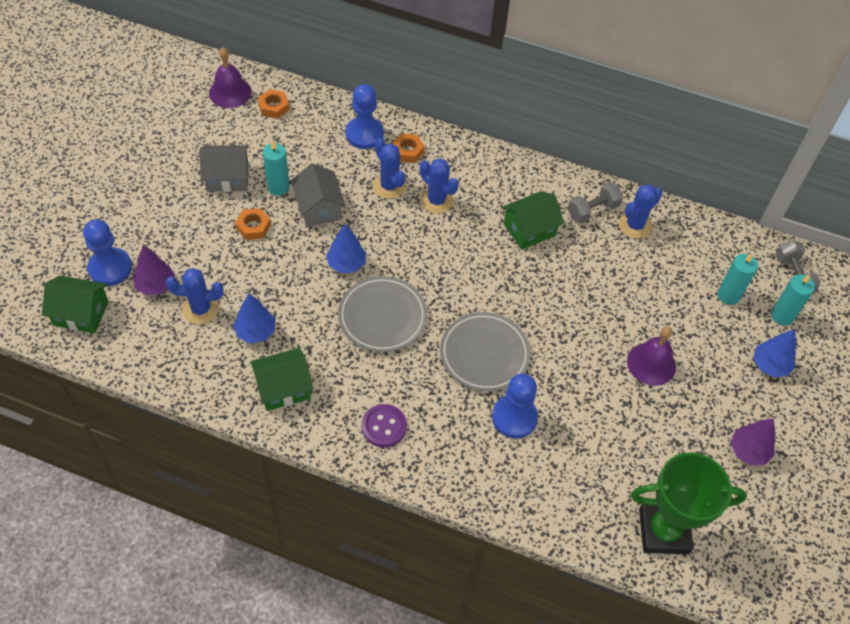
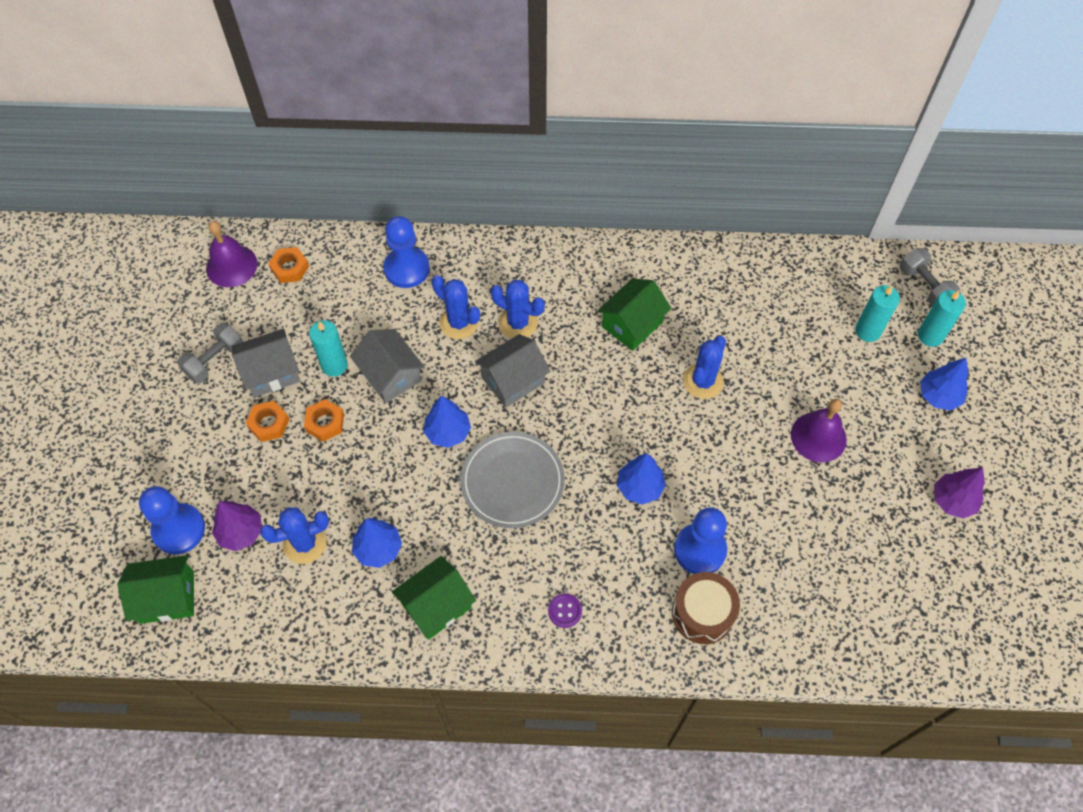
camera: 15 degrees left, 5 degrees up
purple button [362,404,407,447] -> purple button [548,594,582,628], size x0.65
orange nut [392,134,425,163] -> orange nut moved to [246,401,290,442]
grey plate [440,312,531,391] -> blue tree [617,453,666,505]
grey dumbbell [568,182,623,224] -> grey dumbbell moved to [177,323,243,384]
blue cactus [619,184,662,239] -> blue cactus moved to [683,336,726,399]
green trophy [631,452,747,554] -> none
none -> grey house [475,334,550,408]
none -> brown drum [672,572,740,644]

